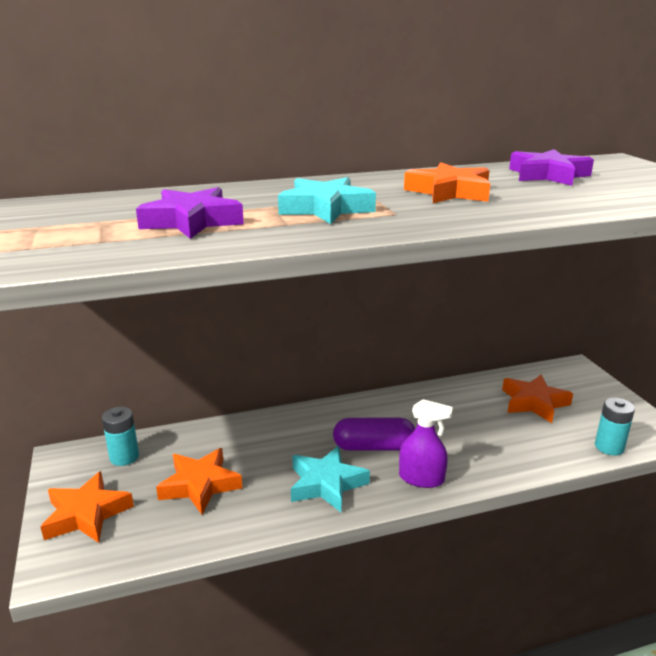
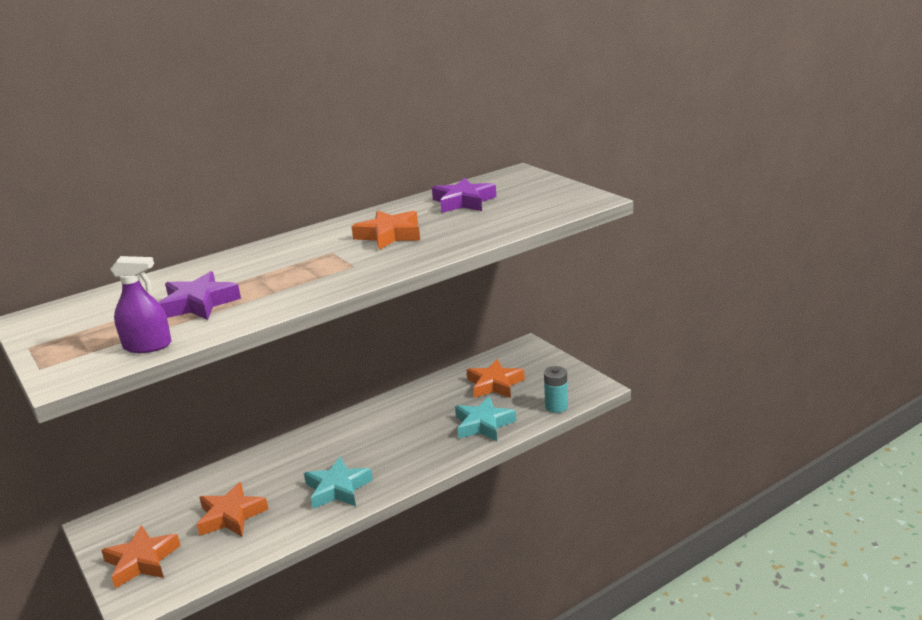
camera: 15 degrees left, 0 degrees up
turquoise battery [102,407,139,466] -> none
turquoise star [278,177,376,224] -> turquoise star moved to [455,396,516,441]
purple capsule [333,418,415,451] -> none
purple spray bottle [399,399,453,488] -> purple spray bottle moved to [110,256,172,353]

